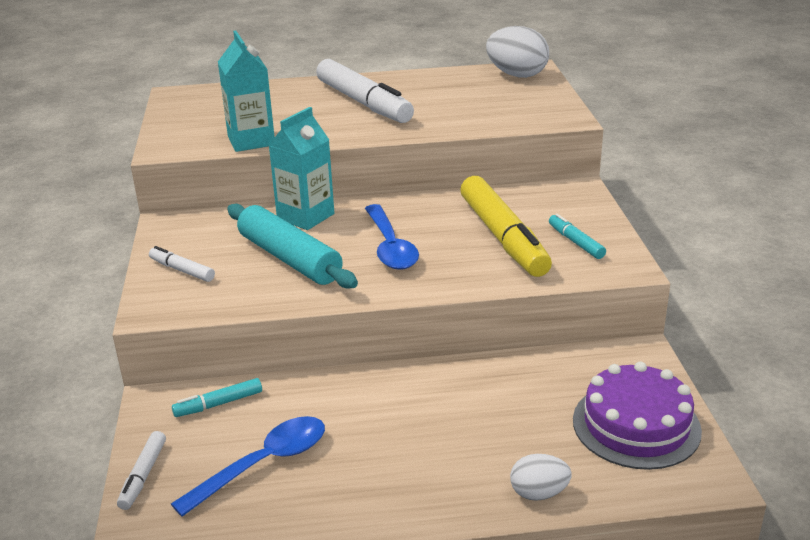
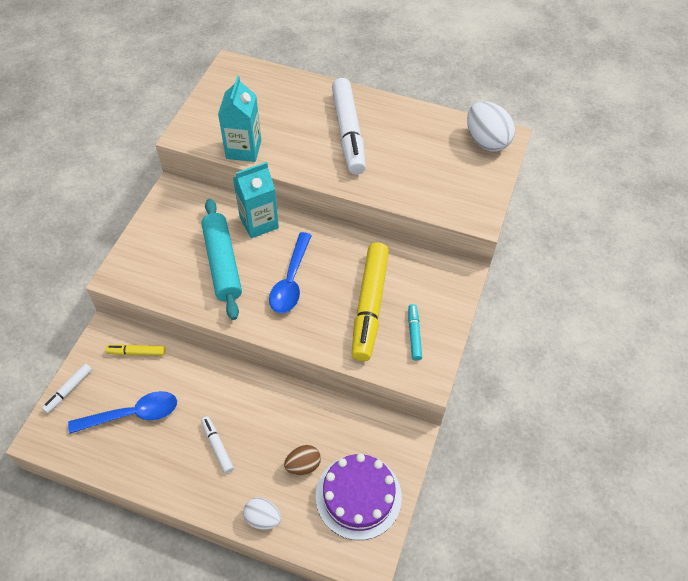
camera: 25 degrees right, 25 degrees up
white marker [149,246,215,282] -> white marker moved to [201,416,234,473]
turquoise marker [172,378,262,417] -> yellow marker [105,344,165,356]
none -> brown egg [284,445,321,475]

